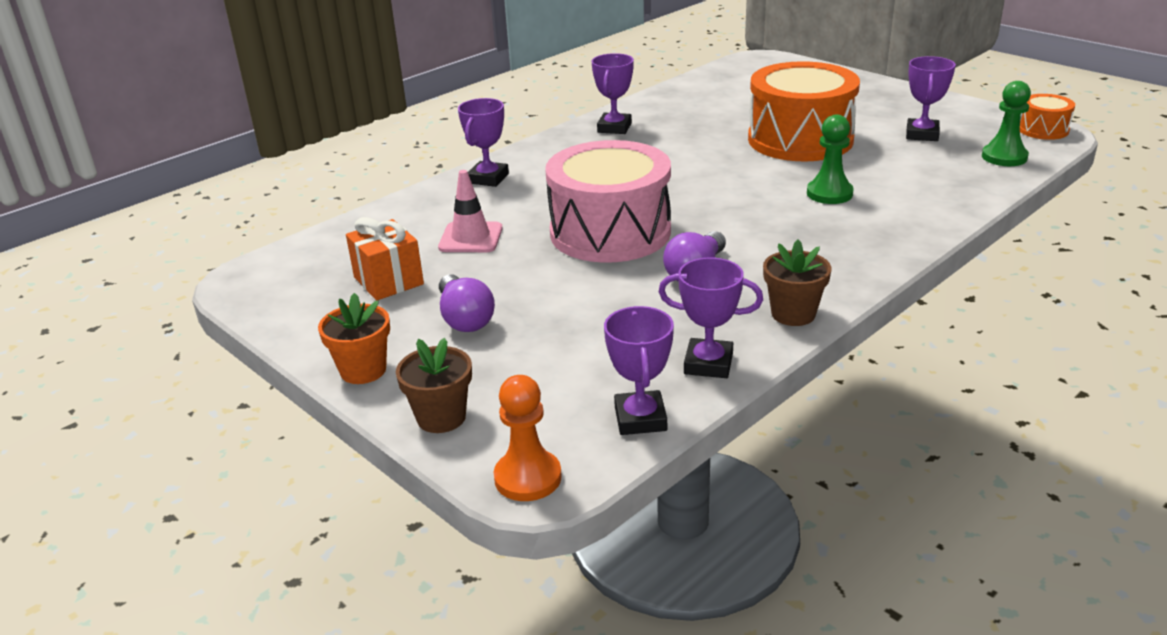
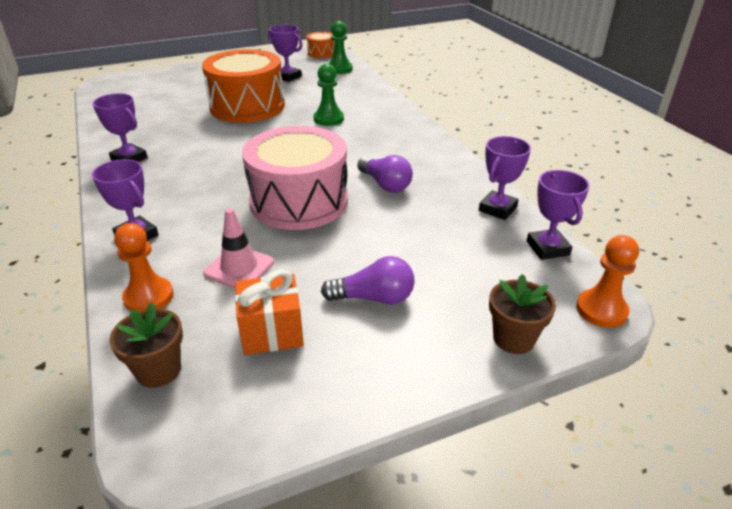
camera: 70 degrees left, 5 degrees up
orange flower pot [318,293,390,384] -> none
purple trophy [604,306,674,435] -> purple trophy turned 60 degrees clockwise [527,170,589,260]
brown flower pot [763,240,831,326] -> brown flower pot moved to [110,302,183,388]
none -> orange pawn [114,223,174,312]

